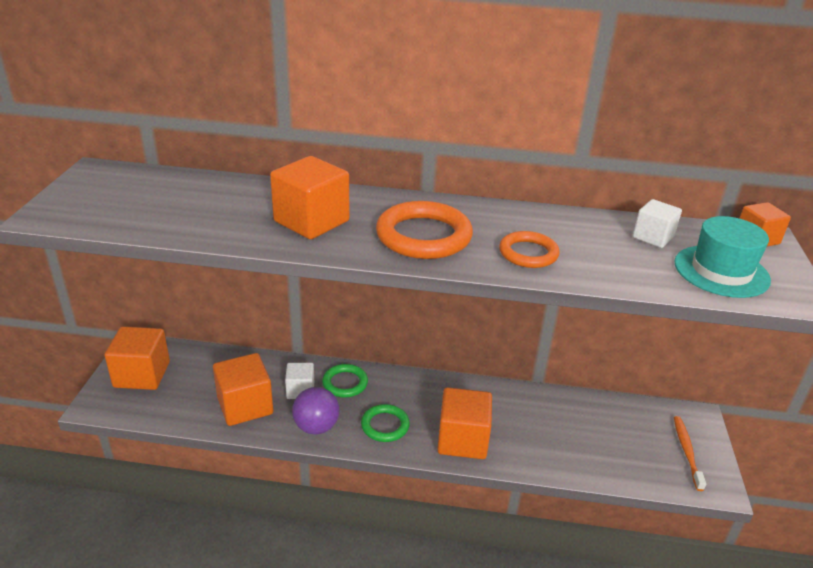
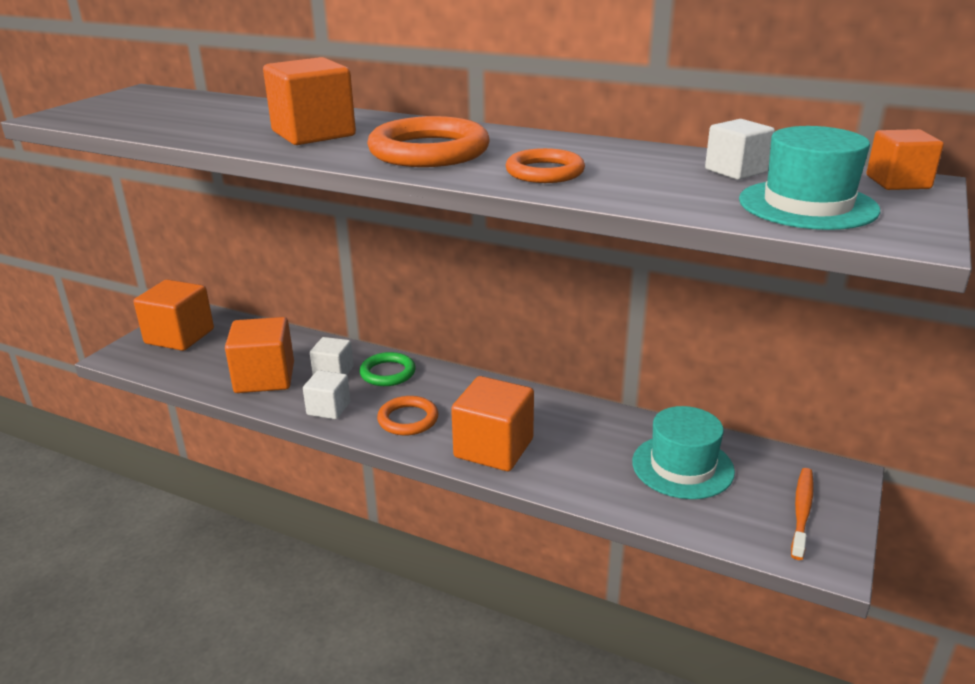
camera: 20 degrees right, 5 degrees down
purple ball [292,387,339,435] -> white cube [303,370,350,419]
green ring [361,404,410,442] -> orange ring [377,396,438,436]
none -> turquoise hat [632,406,735,499]

